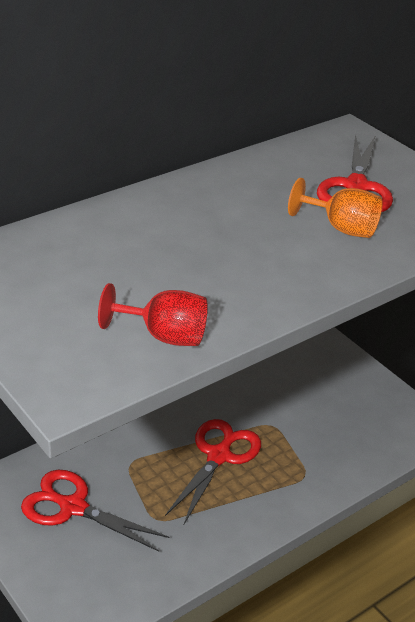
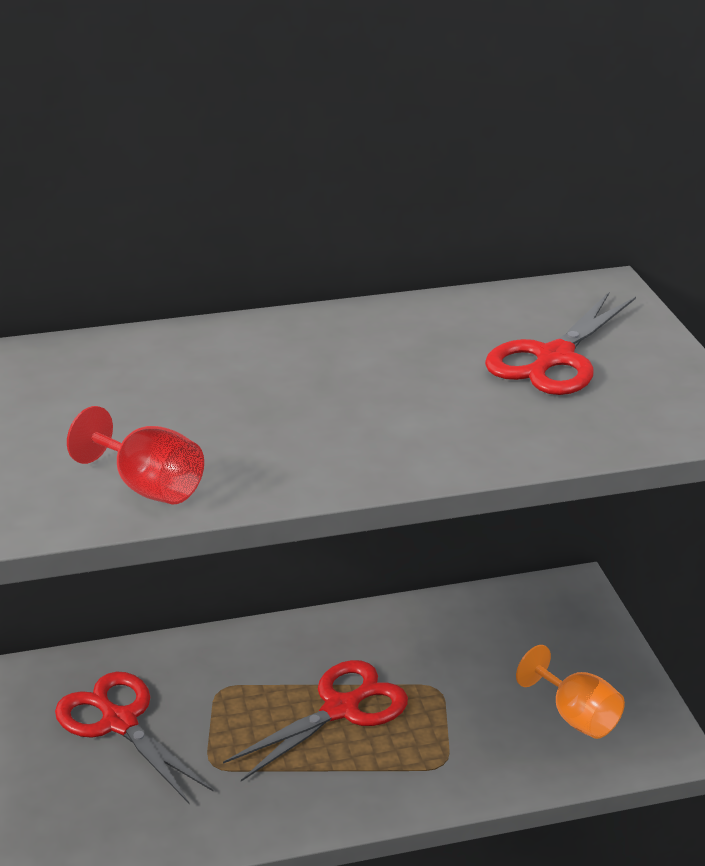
camera: 25 degrees right, 5 degrees down
orange goblet [288,178,382,238] -> orange goblet moved to [516,645,625,739]

